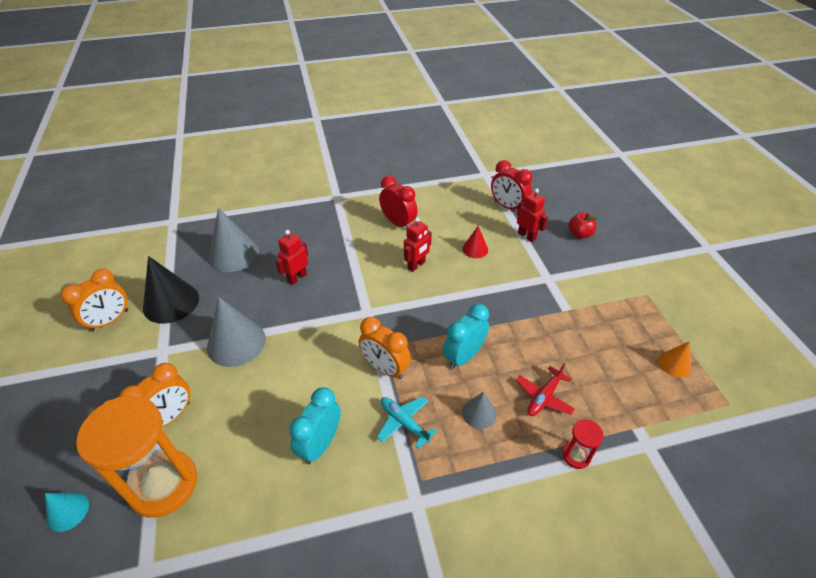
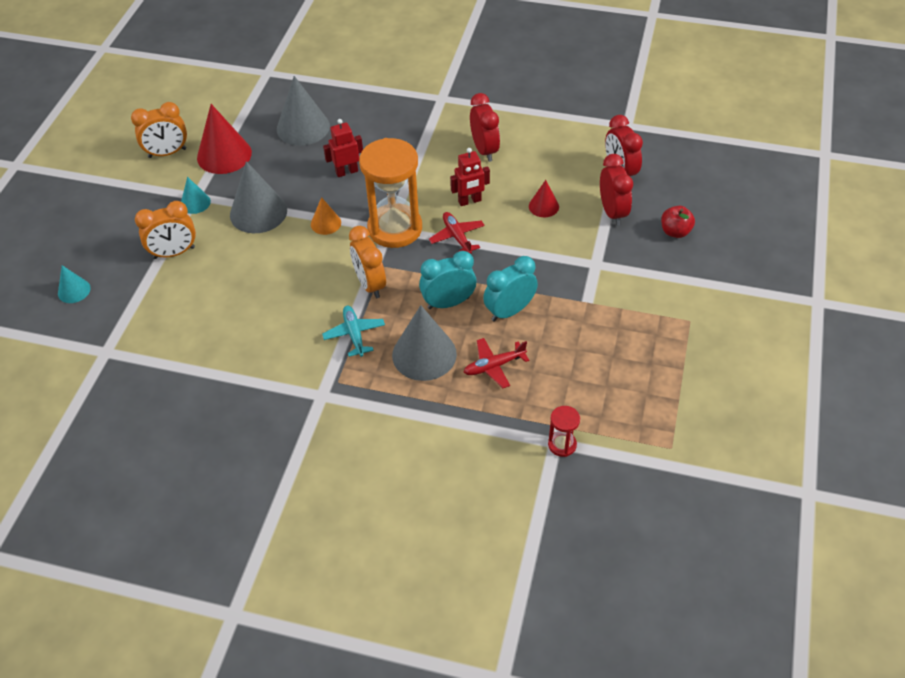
camera: 30 degrees right, 5 degrees up
orange hourglass [76,395,197,518] -> orange hourglass moved to [359,138,422,248]
black cone [143,256,199,324] -> red cone [197,104,252,174]
turquoise clock [289,387,341,464] -> turquoise clock moved to [483,256,538,322]
grey cone [462,392,496,429] -> grey cone [392,305,457,381], size x1.89
red robot [517,188,548,242] -> red clock [600,154,633,226]
red hourglass [562,419,604,469] -> red hourglass moved to [548,406,580,457]
orange cone [658,341,692,377] -> orange cone moved to [311,197,341,235]
none -> turquoise cone [181,177,211,214]
none -> red plane [429,212,485,254]

